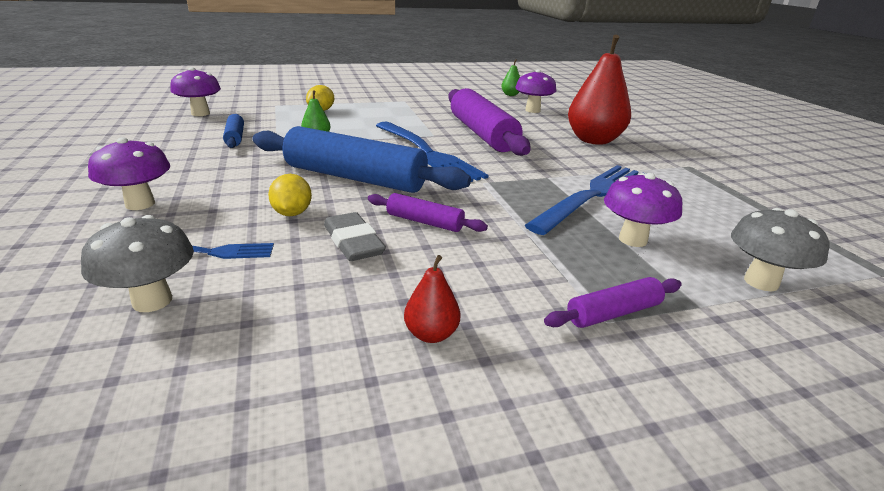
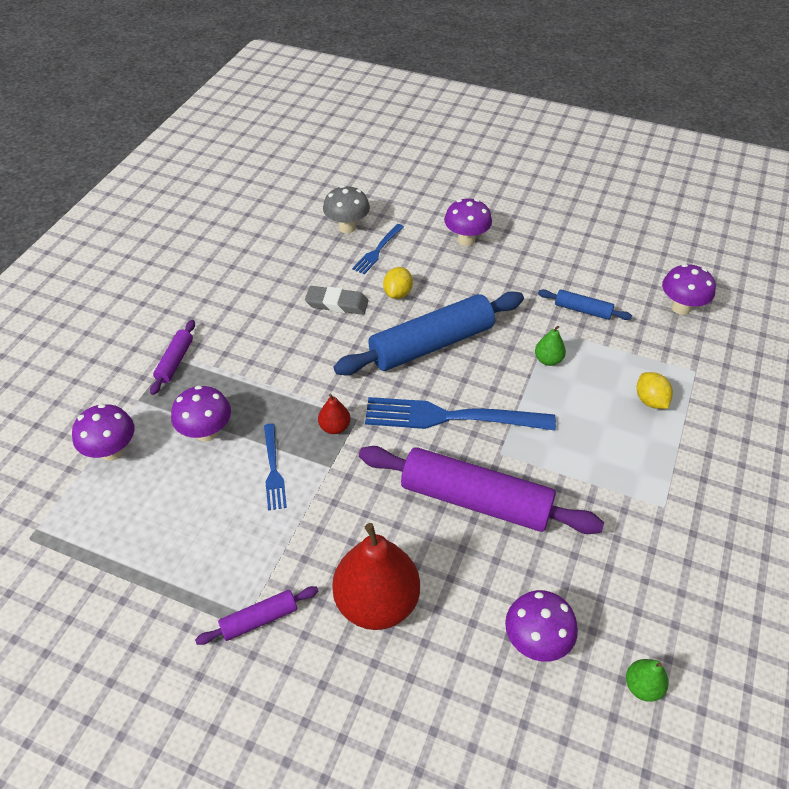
camera: 130 degrees right, 20 degrees up
yellow lemon [268,174,312,216] -> yellow lemon turned 75 degrees clockwise [383,267,413,299]
purple rolling pin [368,193,488,232] -> purple rolling pin moved to [195,586,318,645]
red pear [404,255,460,343] -> red pear moved to [318,394,351,434]
blue fork [525,165,646,235] -> blue fork [264,424,287,511], size x0.52
grey mushroom [731,208,829,291] -> purple mushroom [72,404,134,461]

